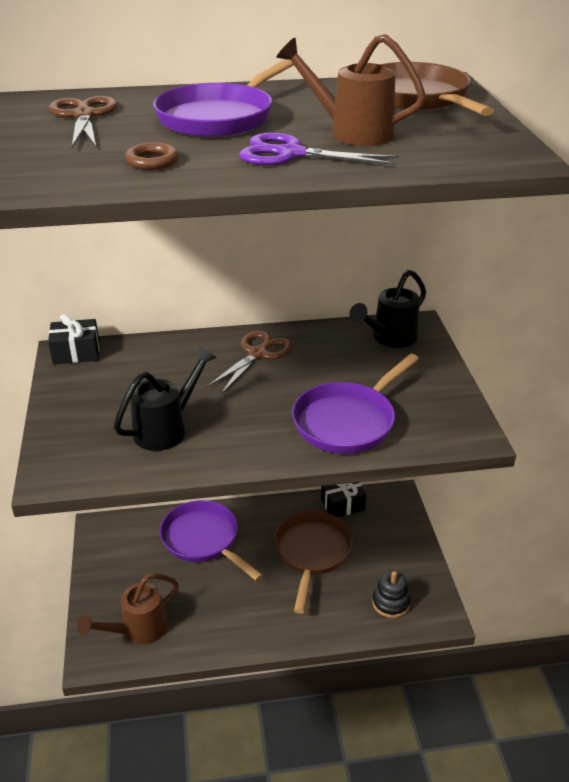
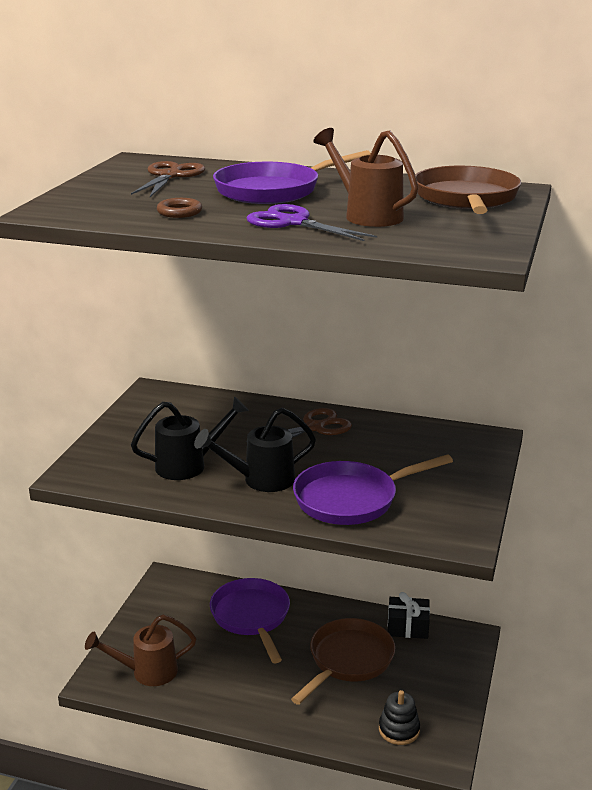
camera: 25 degrees right, 10 degrees down
black gift [48,314,99,364] -> none
black watering can [349,270,426,348] -> black watering can moved to [194,408,316,492]

